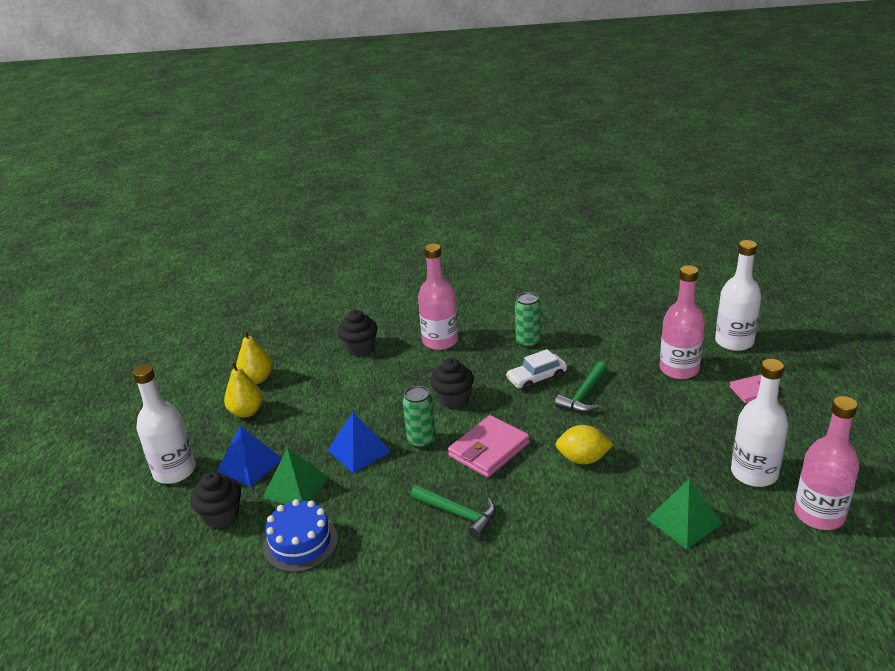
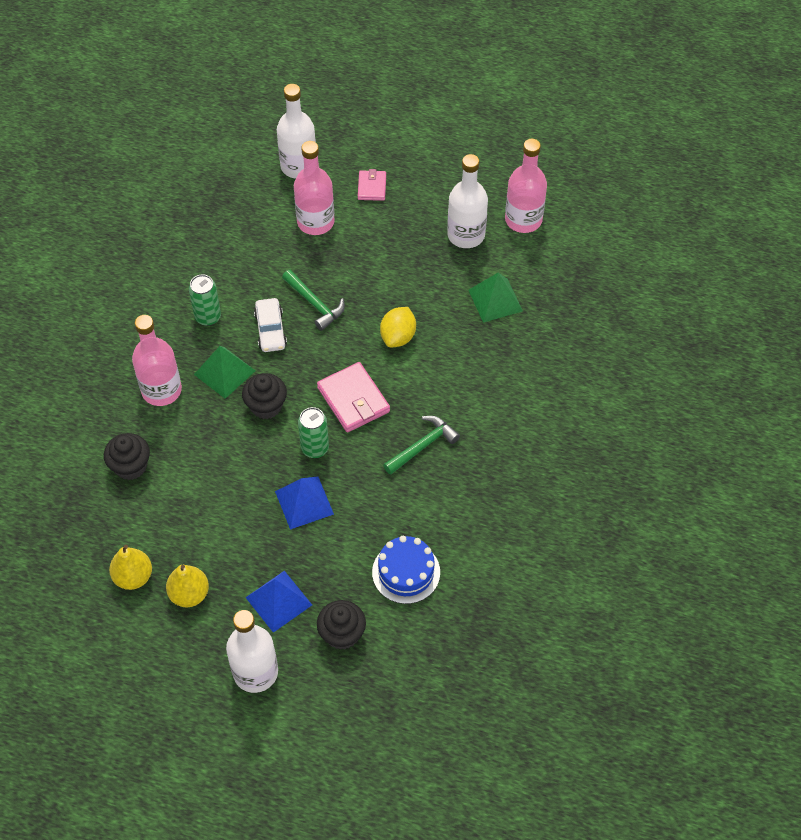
camera: 75 degrees left, 25 degrees up
green pyramid [263,448,329,504] -> green pyramid moved to [194,346,255,399]

